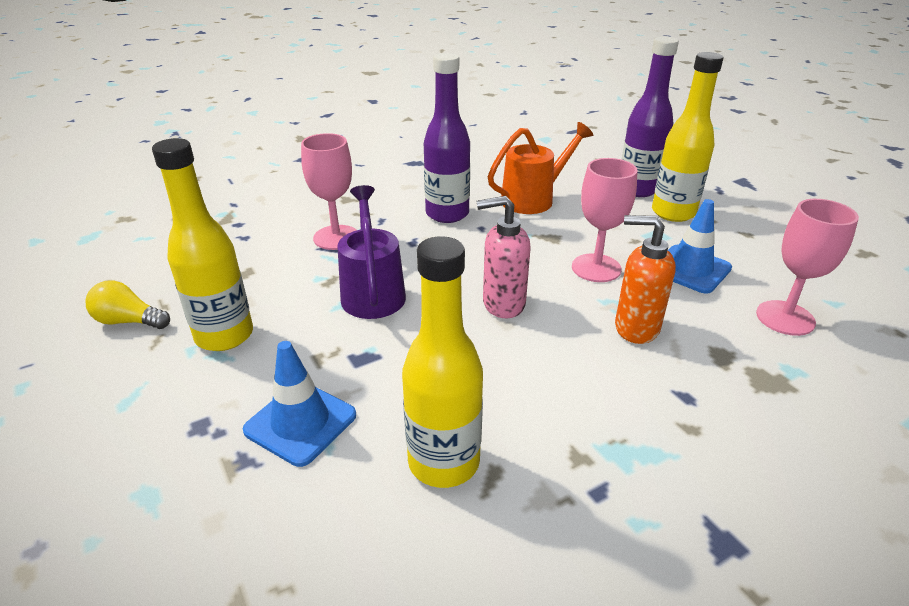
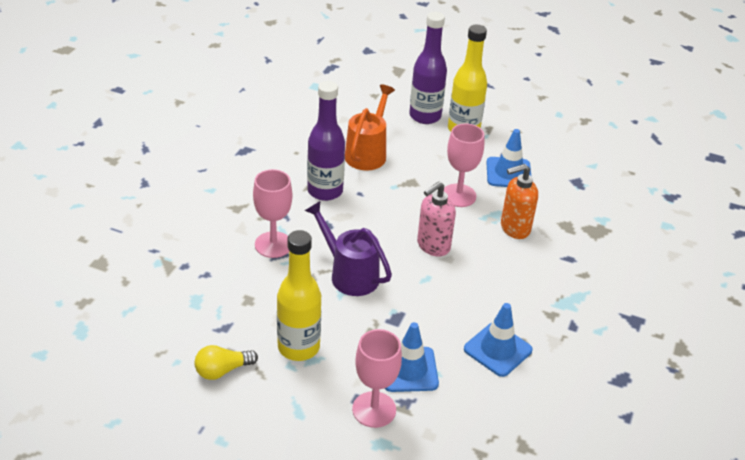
camera: 40 degrees left, 5 degrees up
yellow bottle [402,236,483,488] -> blue traffic cone [464,303,533,377]
pink goblet [756,199,859,336] -> pink goblet moved to [352,329,402,428]

